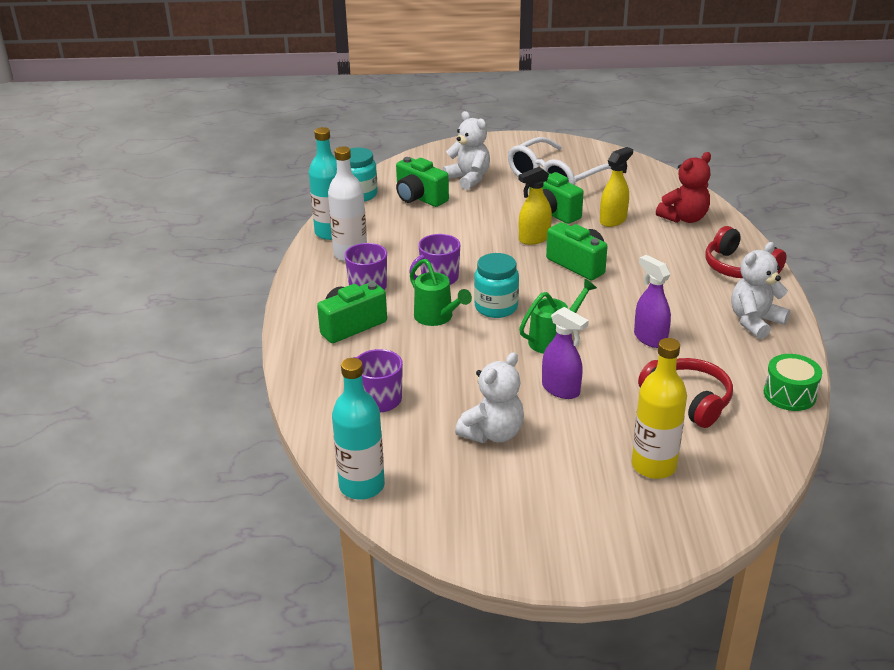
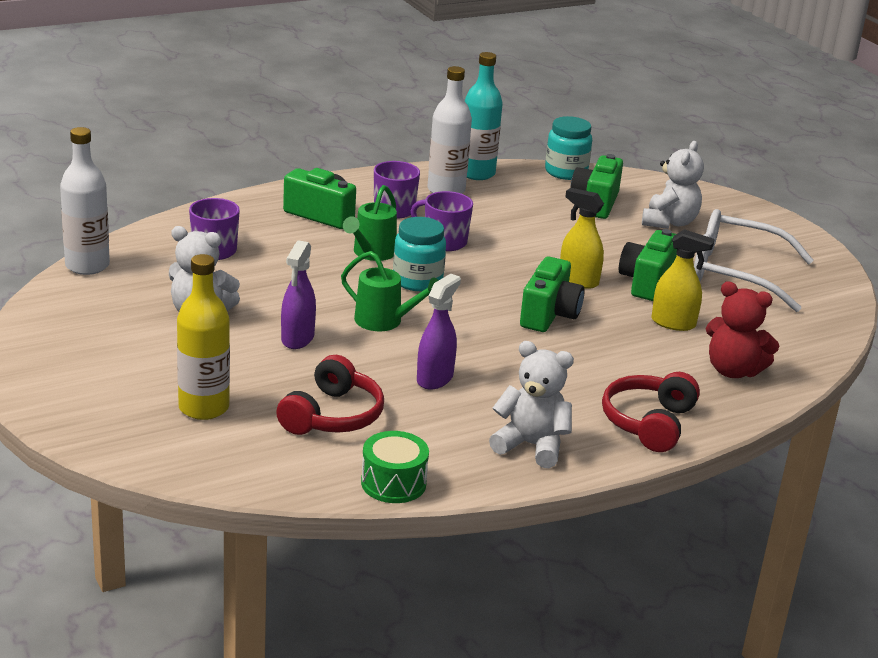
camera: 60 degrees right, 5 degrees down
turquoise bottle [332,358,385,500] -> white bottle [60,127,110,275]

